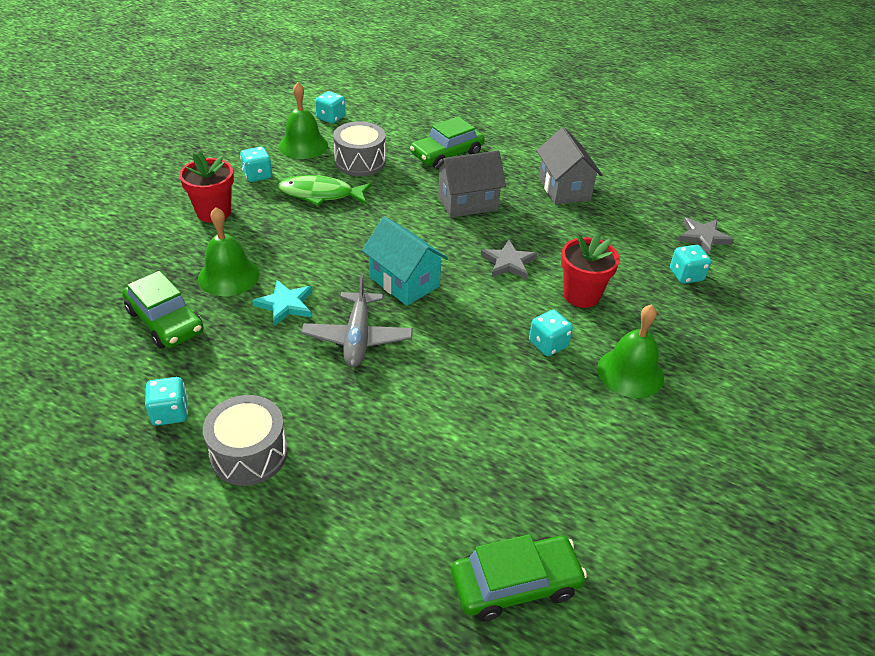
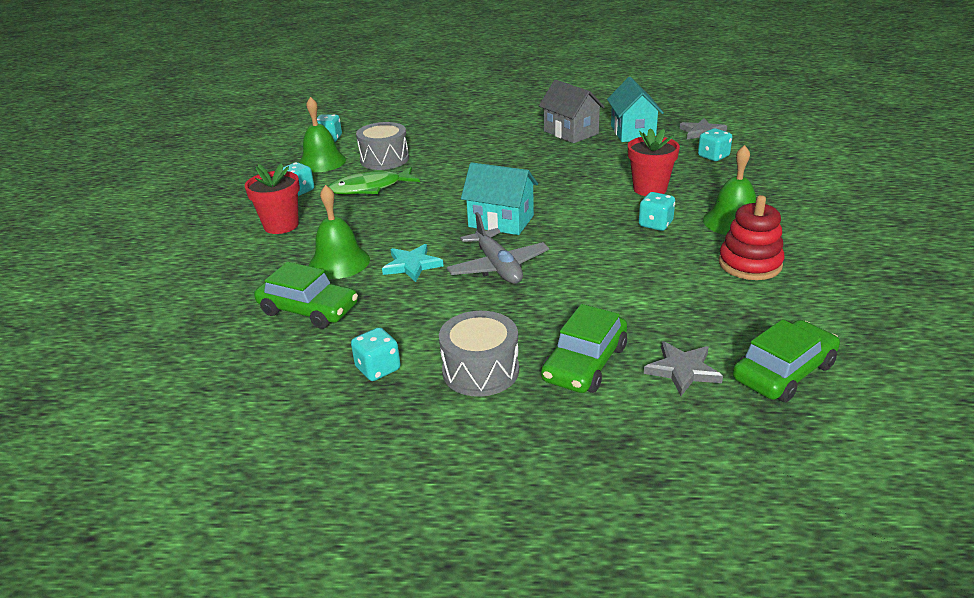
camera: 20 degrees left, 10 degrees down
green car [410,116,485,169] -> green car moved to [541,304,627,393]
grey house [435,151,506,218] -> none
grey star [481,240,537,279] -> grey star moved to [644,341,723,396]
none -> turquoise house [607,77,664,142]
none -> red stacking toy [719,195,785,280]

